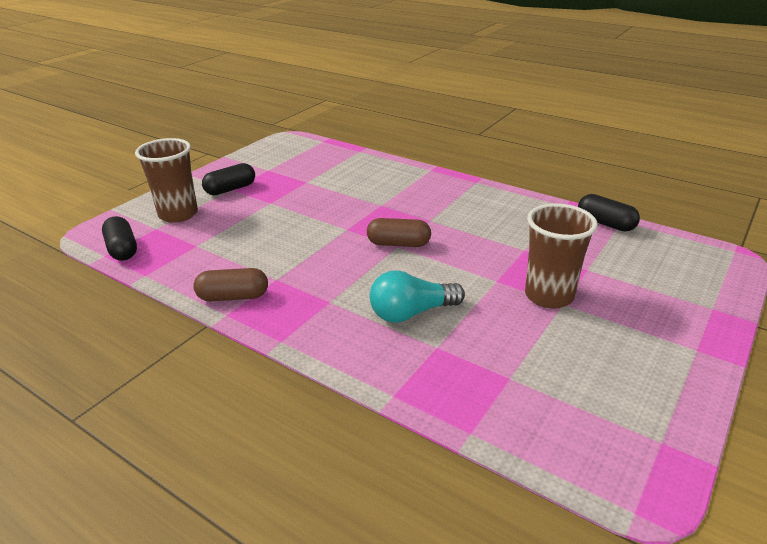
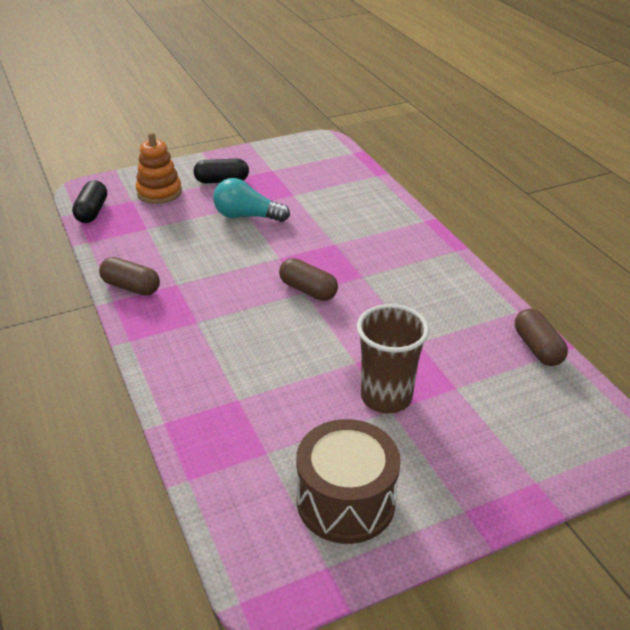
camera: 30 degrees right, 5 degrees up
brown cup [135,138,198,223] -> orange stacking toy [136,132,182,204]
turquoise light bulb [370,270,465,323] -> turquoise light bulb moved to [213,178,290,222]
black capsule [578,194,640,231] -> brown capsule [515,308,568,366]
none -> brown drum [296,419,401,544]

